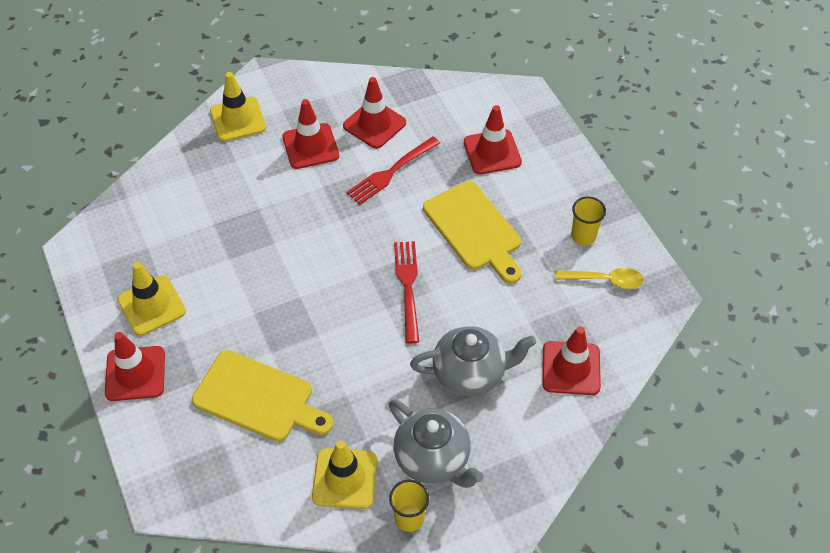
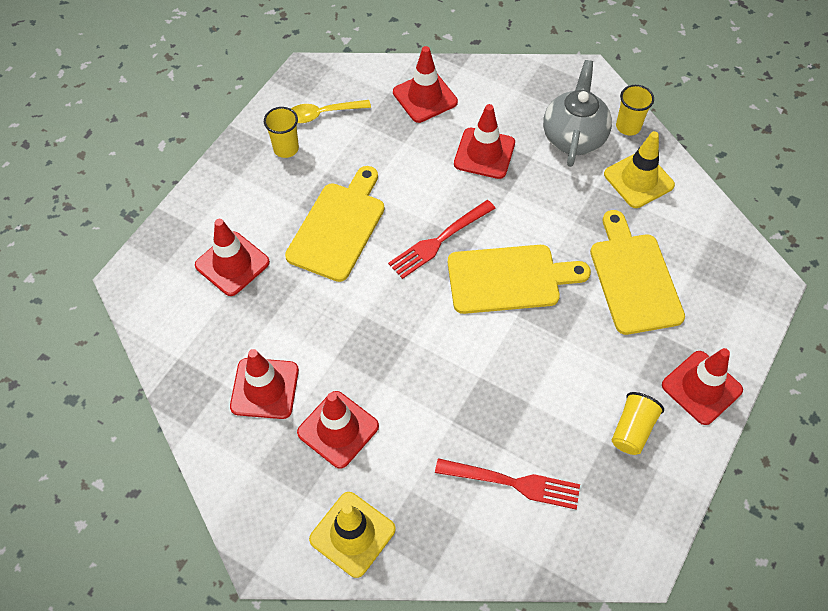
camera: 125 degrees left, 5 degrees up
yellow traffic cone [117,262,186,336] -> yellow cup [612,392,664,455]
red fork [346,136,440,205] -> red fork moved to [435,458,580,510]
grey teapot [410,326,536,397] -> red traffic cone [454,104,515,179]
yellow spoon [555,268,644,289] -> yellow spoon turned 75 degrees counterclockwise [291,100,371,123]
none -> yellow cutting board [448,245,591,314]

